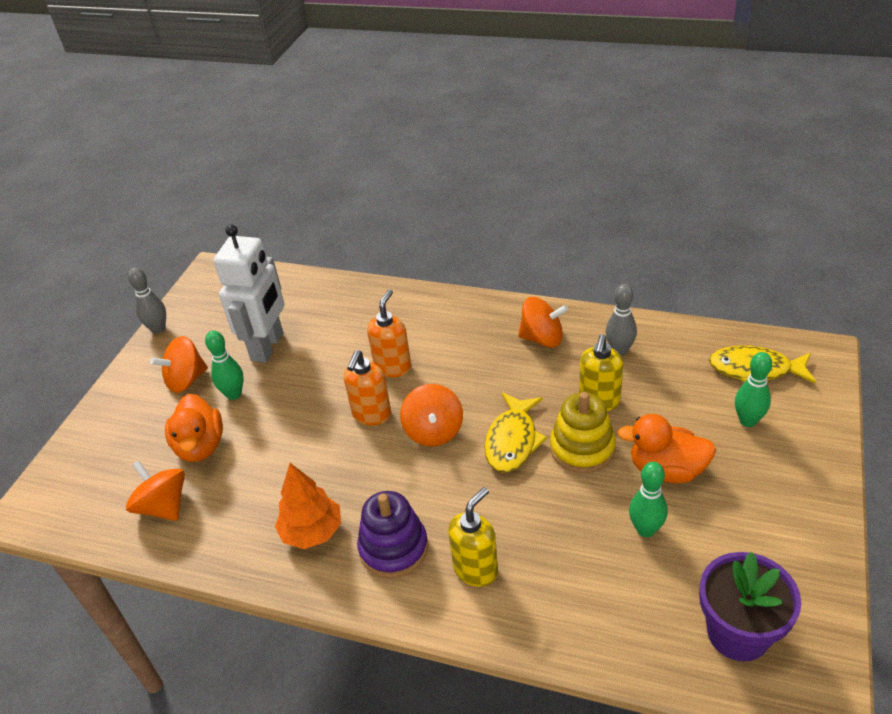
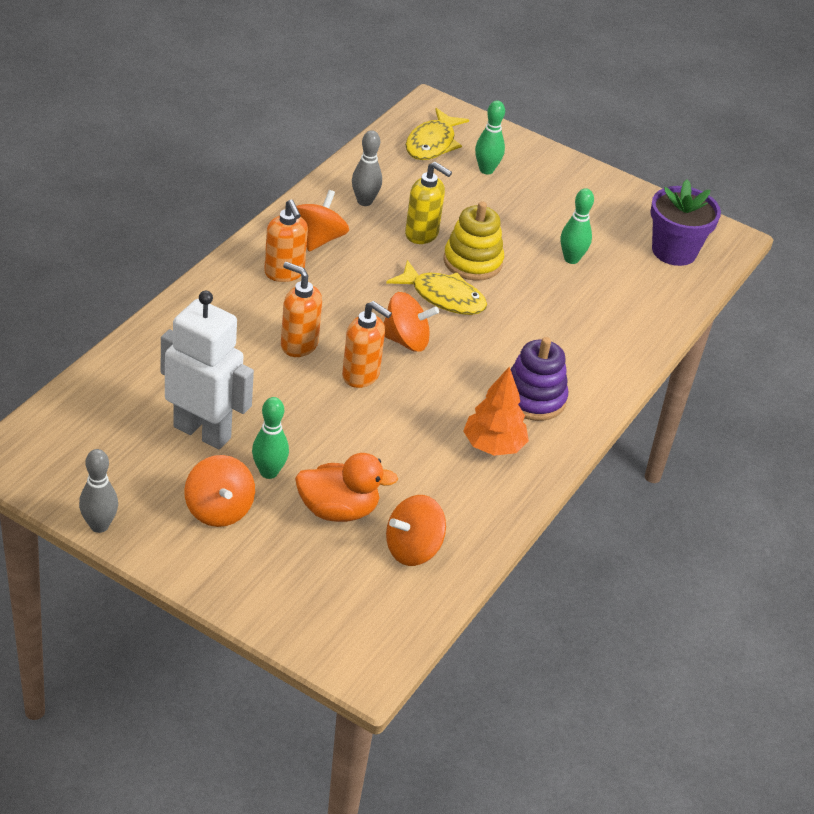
camera: 85 degrees left, 0 degrees up
yellow soap dispenser [448,487,498,587] -> none
orange duck [617,414,716,483] -> none
none -> orange soap dispenser [264,200,308,282]

